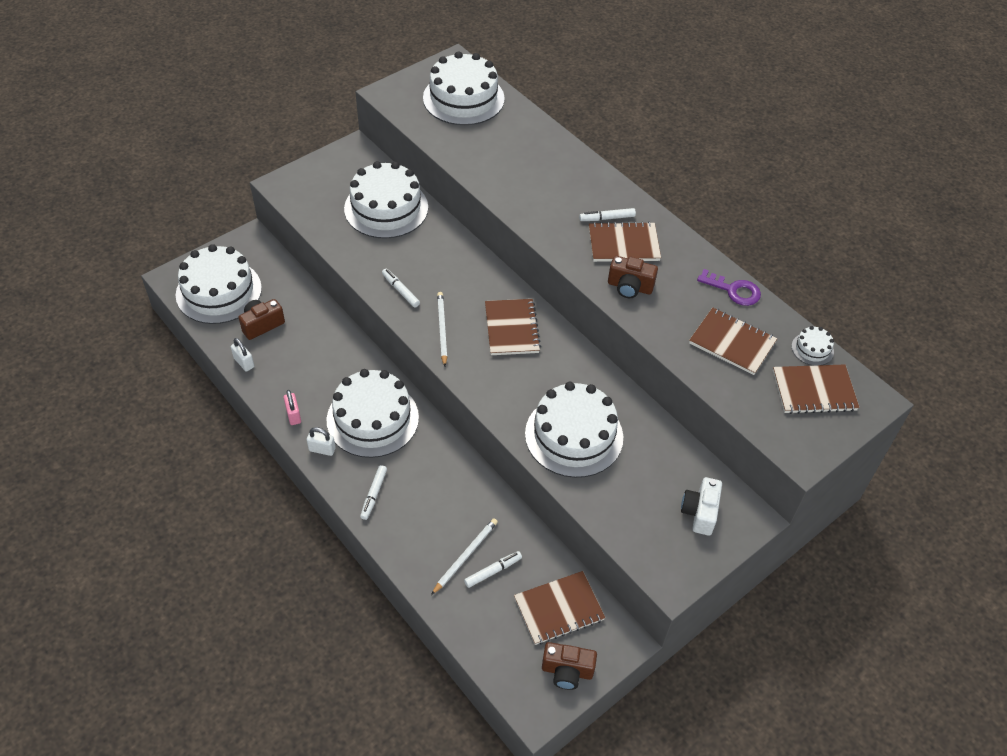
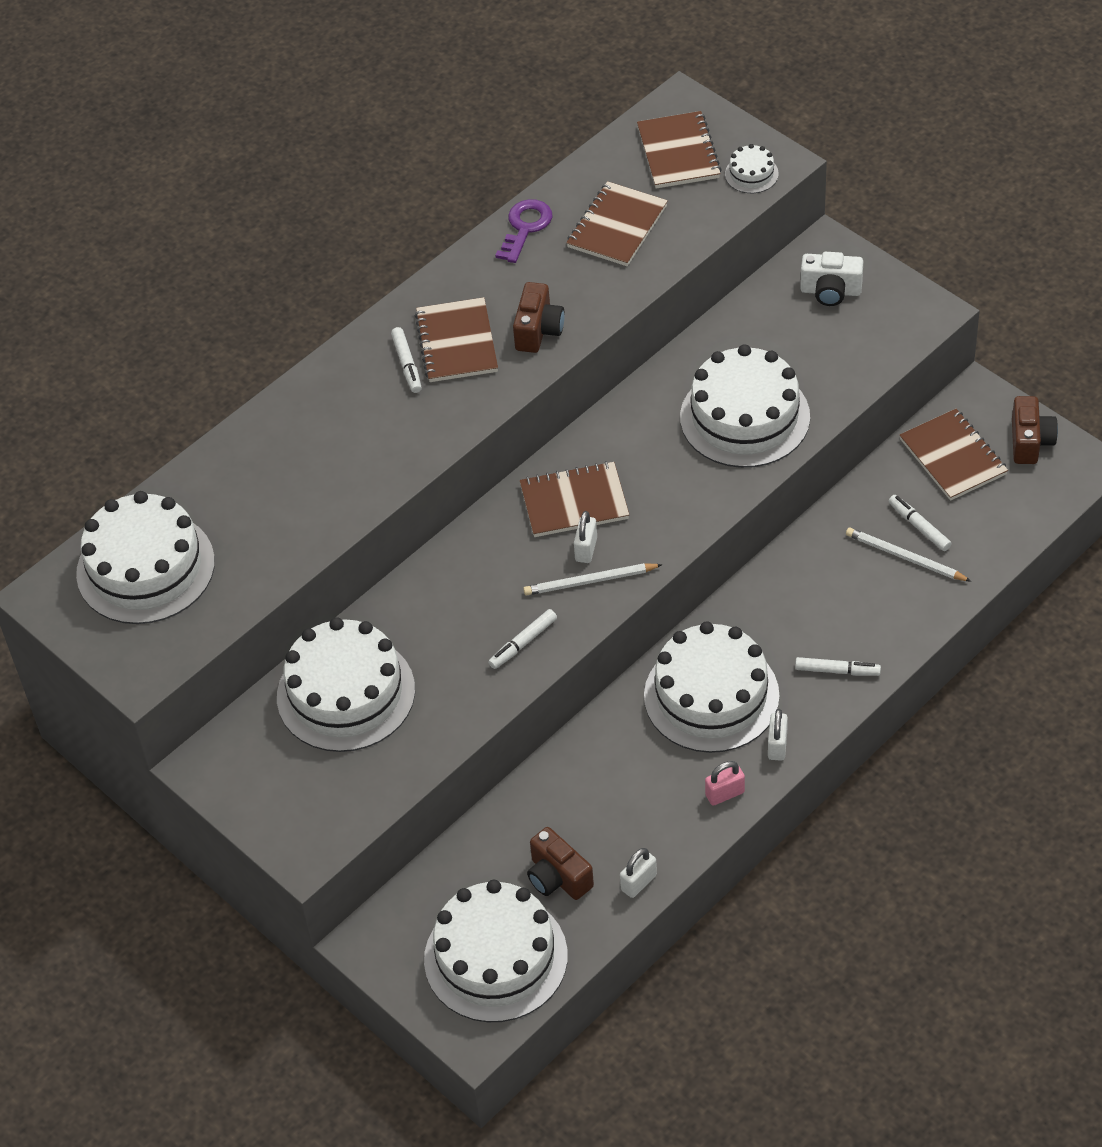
camera: 90 degrees left, 0 degrees up
white cake [792,326,834,366] -> white cake moved to [725,144,779,193]
none -> white padlock [574,511,597,563]

